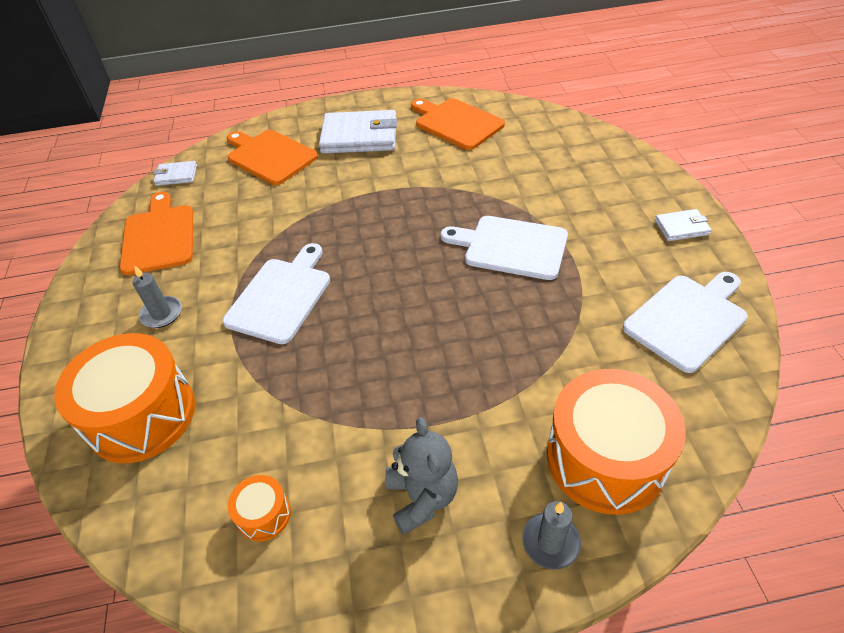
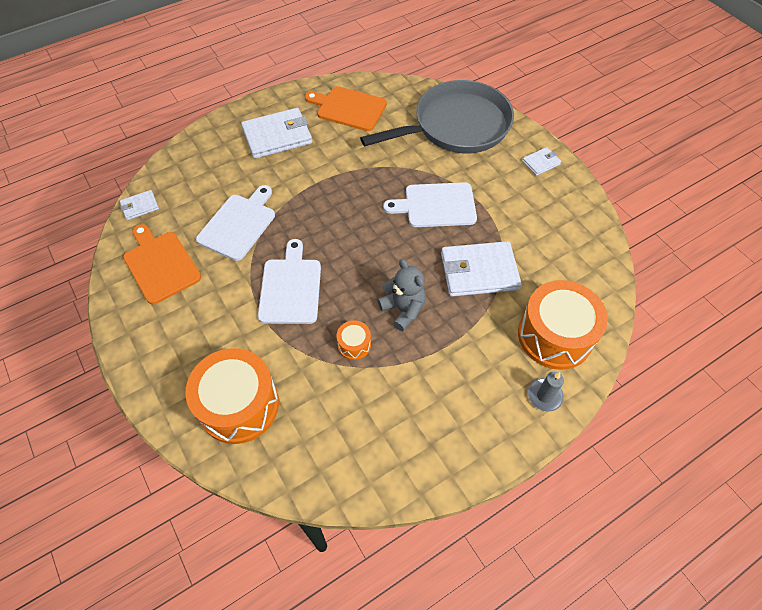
camera: 25 degrees left, 10 degrees up
grey candle [132,265,182,328] -> none
orange cutting board [227,130,318,185] -> none
orange drum [228,475,291,542] -> orange drum moved to [336,320,371,360]
grey teddy bear [385,417,458,535] -> grey teddy bear moved to [378,259,426,331]
white cutting board [623,272,748,373] -> white cutting board moved to [196,185,275,261]
none -> grey pan [360,80,514,153]
none -> white wallet [441,241,522,297]

